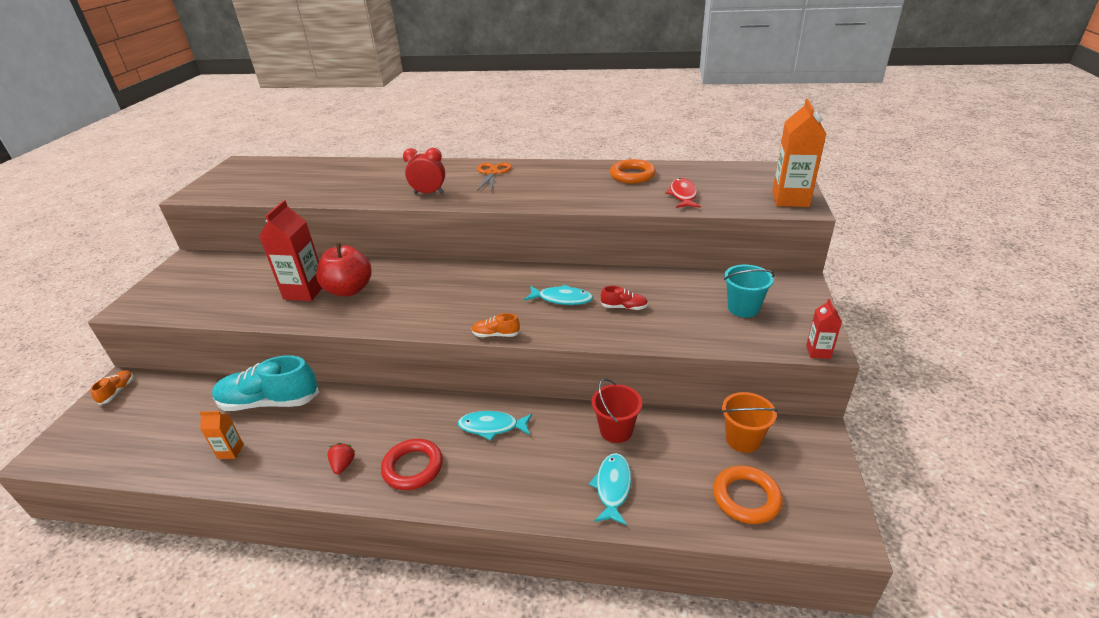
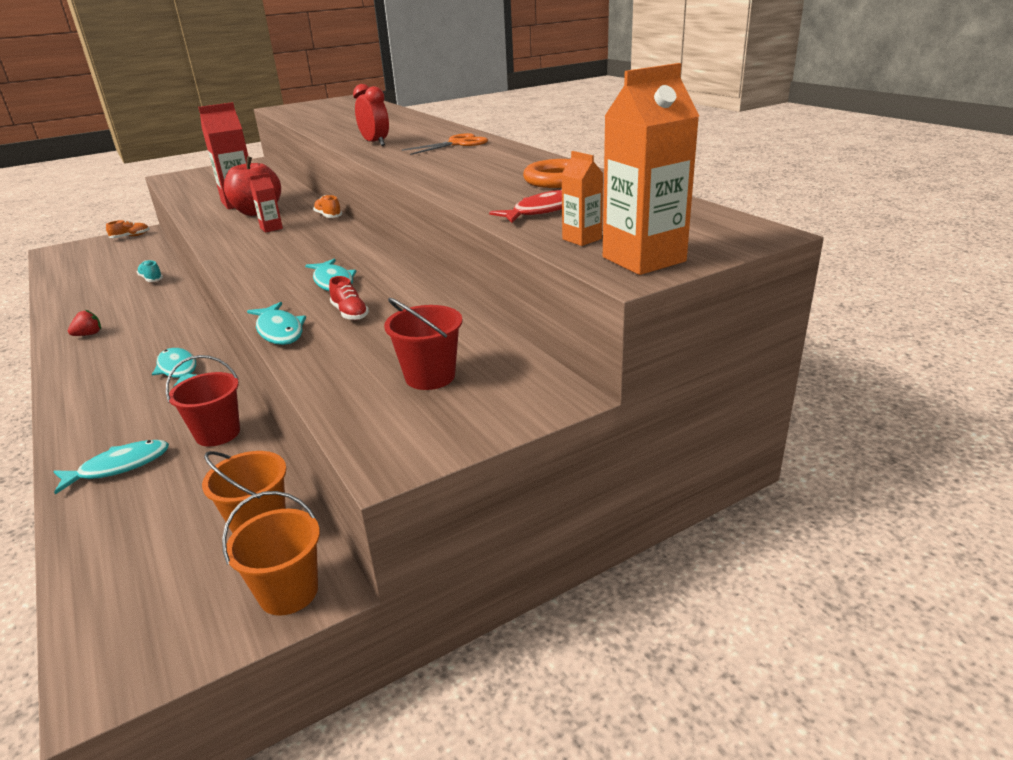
camera: 50 degrees right, 5 degrees down
orange carton [199,411,244,459] -> orange carton moved to [561,151,603,246]
turquoise shoe [212,355,319,411] -> turquoise shoe [137,260,163,282], size x0.45
red ring [381,439,443,490] -> none
orange shoe [472,313,520,337] -> orange shoe moved to [313,195,342,218]
orange ring [713,465,783,524] -> none
turquoise bucket [724,265,775,318] -> red bucket [384,298,462,390]
red carton [806,299,842,359] -> red carton moved to [250,173,283,233]
none -> orange bucket [222,491,320,616]
none -> turquoise fish [247,302,306,345]

